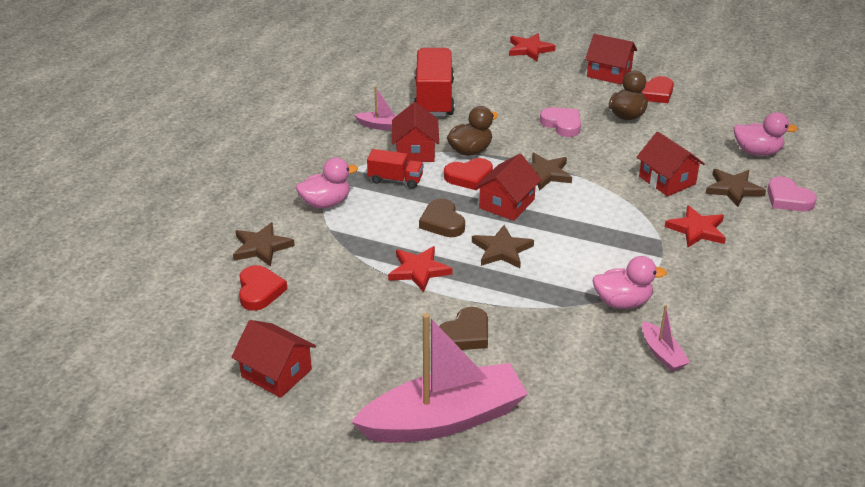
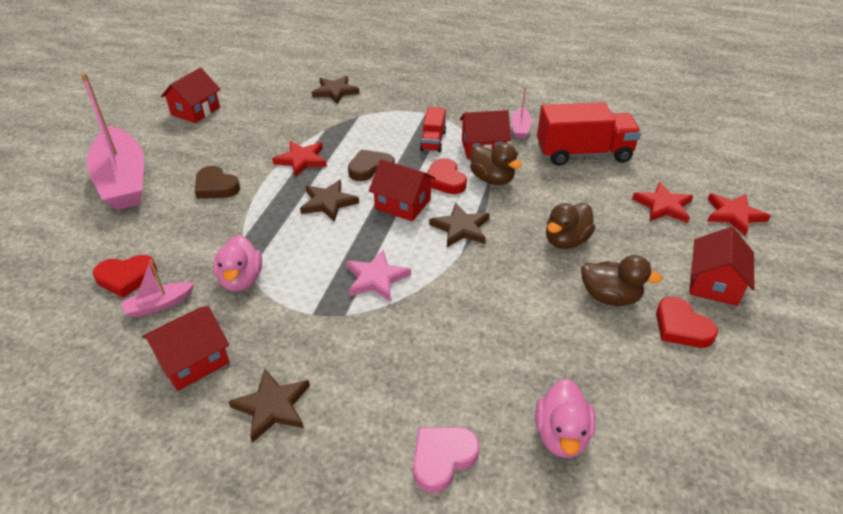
camera: 85 degrees right, 5 degrees up
red heart [239,265,287,311] -> red heart moved to [93,255,157,298]
pink duck [296,158,358,208] -> none
pink heart [540,107,581,137] -> brown duck [546,203,595,249]
red house [637,132,705,197] -> red house moved to [142,306,230,391]
red star [665,205,726,247] -> red star moved to [632,182,693,223]
brown star [705,169,766,207] -> brown star moved to [228,369,310,443]
none -> pink star [346,249,411,302]

